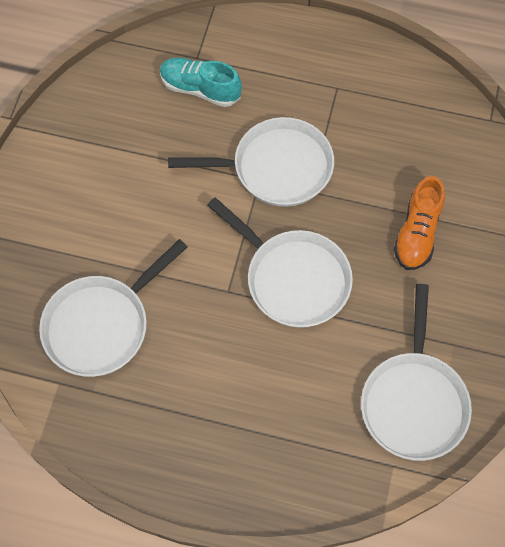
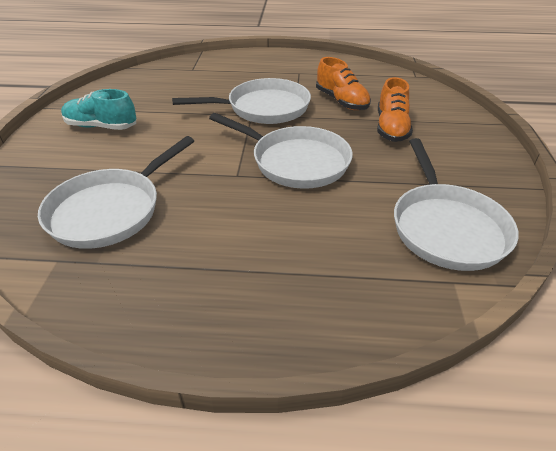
camera: 10 degrees left, 25 degrees down
turquoise shoe [160,58,242,107] -> turquoise shoe moved to [61,89,136,130]
none -> orange shoe [316,57,371,110]

